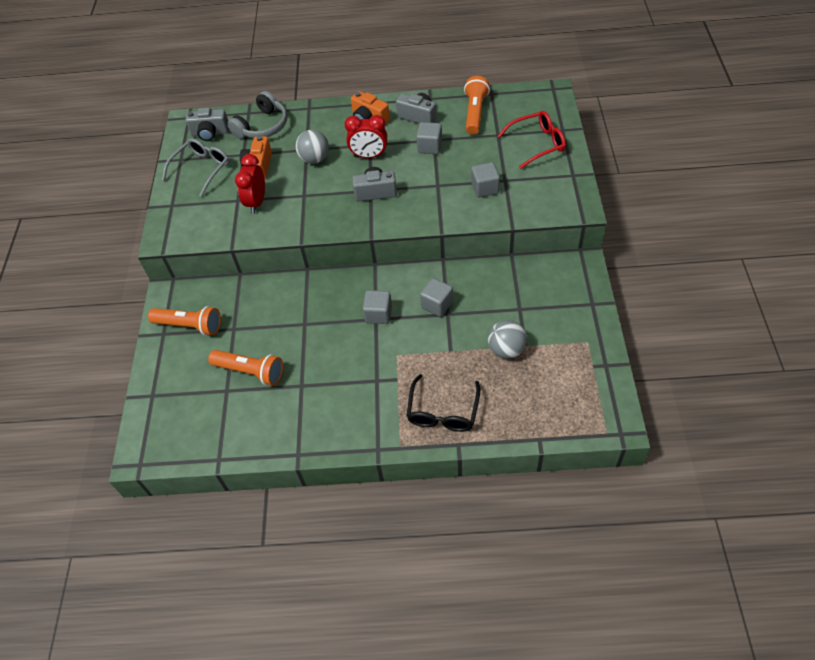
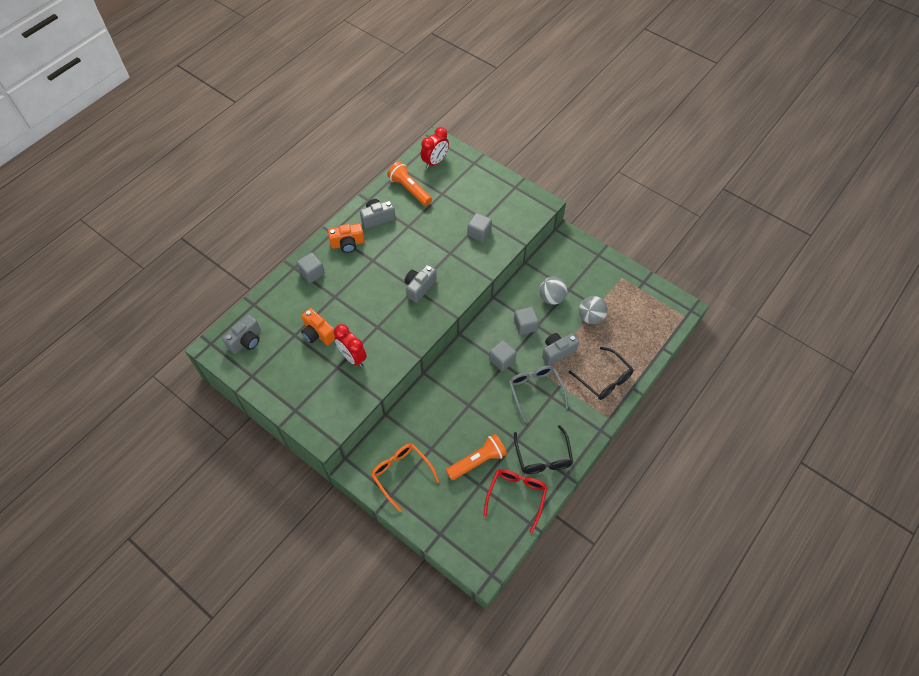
camera: 55 degrees left, 5 degrees up
orange flashlight [148,306,221,336] -> orange glasses [371,444,440,512]
grey glasses [162,138,230,197] -> grey glasses moved to [509,365,568,423]
grey headphones [227,91,287,139] -> none
grey ball [296,130,329,164] -> grey ball moved to [539,277,568,305]
red clock [345,115,387,158] -> red clock moved to [421,127,449,169]
grey cube [416,122,442,154] -> grey cube moved to [296,252,325,283]
red glasses [498,111,566,169] -> red glasses moved to [484,469,548,533]
none -> black glasses [514,425,573,474]
none -> grey camera [542,333,579,365]

